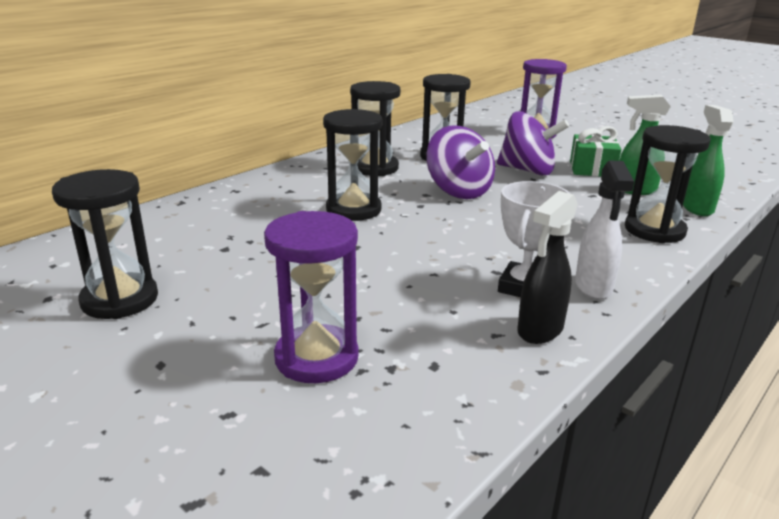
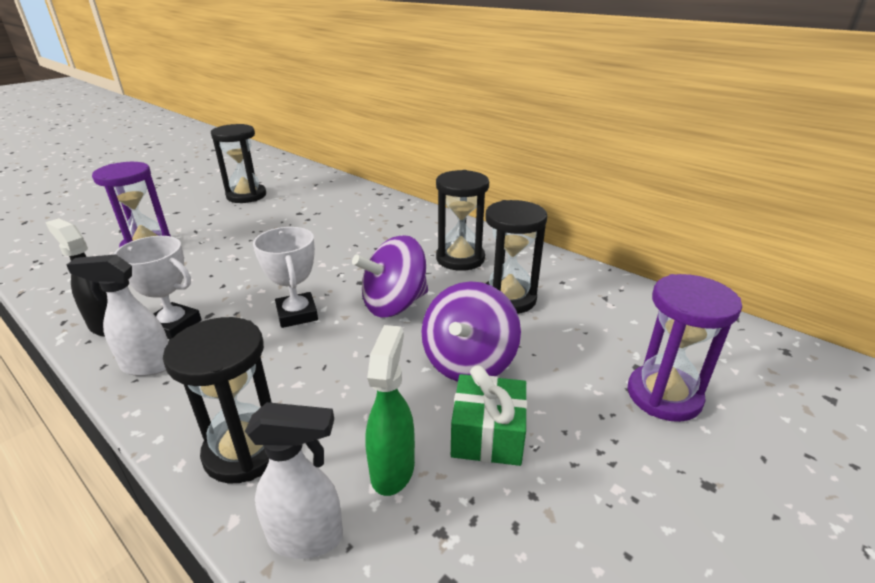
camera: 90 degrees right, 5 degrees up
black hourglass [323,109,383,221] -> none
green spray bottle [683,105,733,216] -> white spray bottle [245,402,343,559]
none -> white trophy [253,227,318,328]

